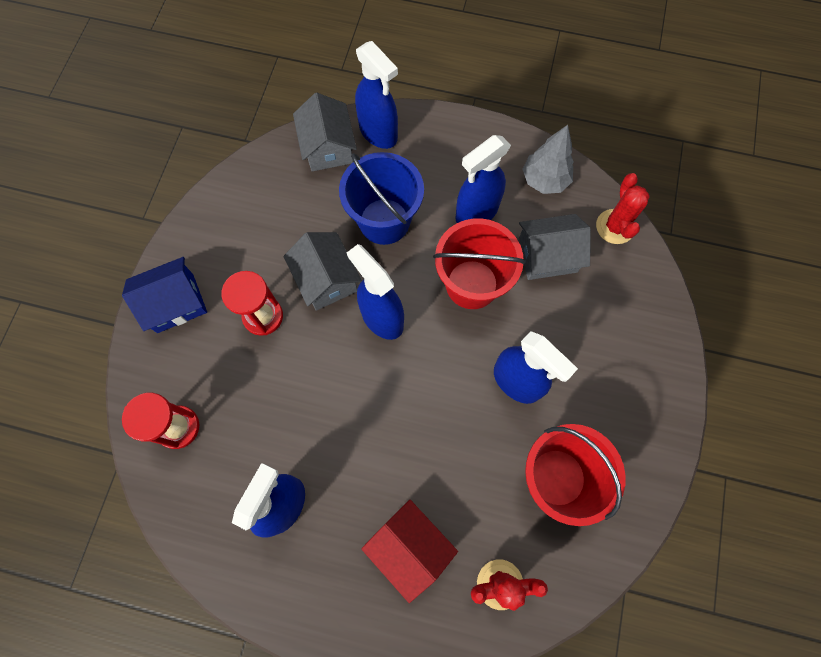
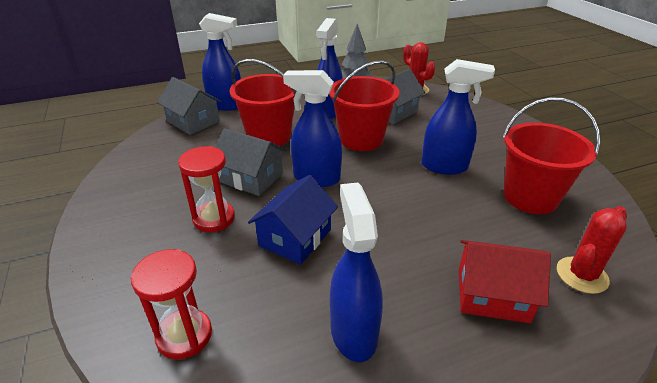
camera: 35 degrees left, 35 degrees down
blue house [122,257,207,333] -> blue house moved to [248,175,338,265]
blue bucket [339,152,424,245] -> red bucket [230,59,296,146]

